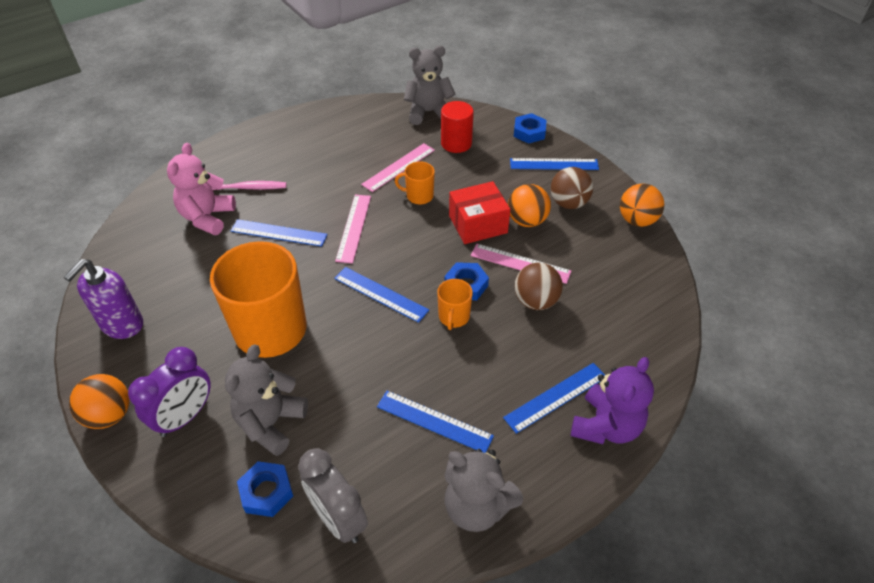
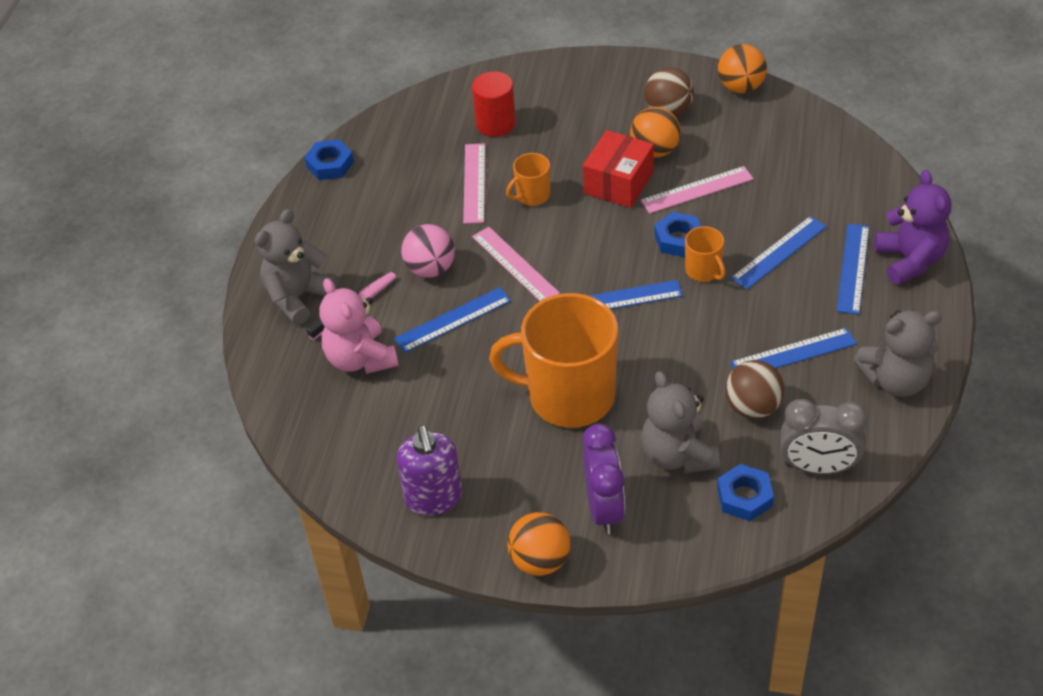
camera: 40 degrees left, 0 degrees up
grey teddy bear [404,46,455,125] -> grey teddy bear moved to [255,209,337,324]
blue ruler [510,158,599,170] -> blue ruler moved to [731,216,827,289]
blue nut [514,113,547,144] -> blue nut moved to [305,139,354,180]
brown ball [515,263,563,310] -> brown ball moved to [725,360,785,419]
none -> pink ball [401,224,455,278]

